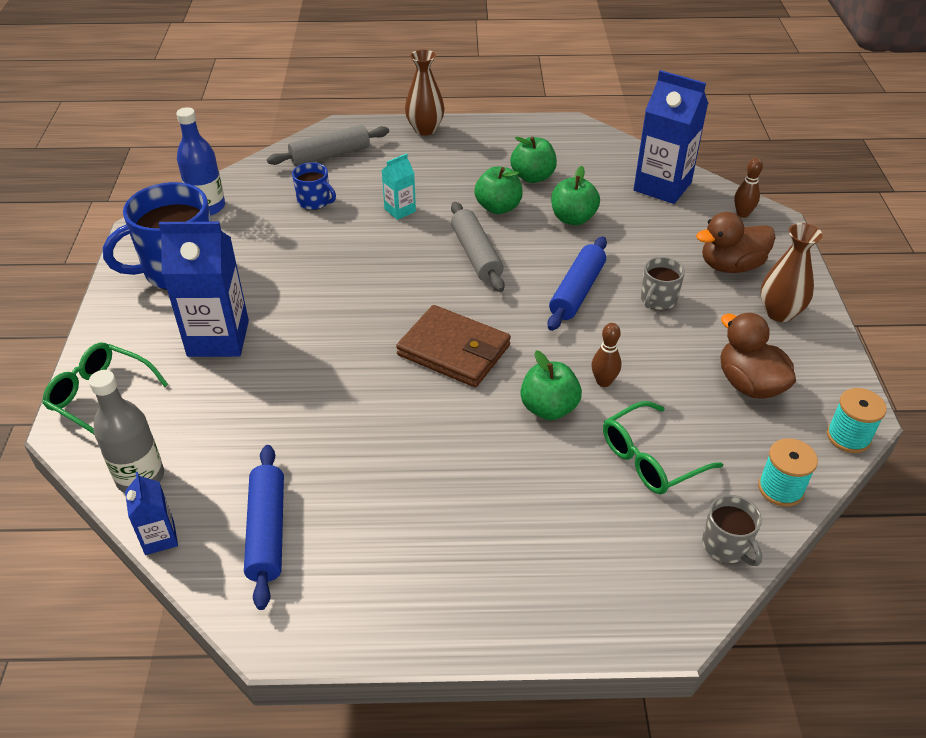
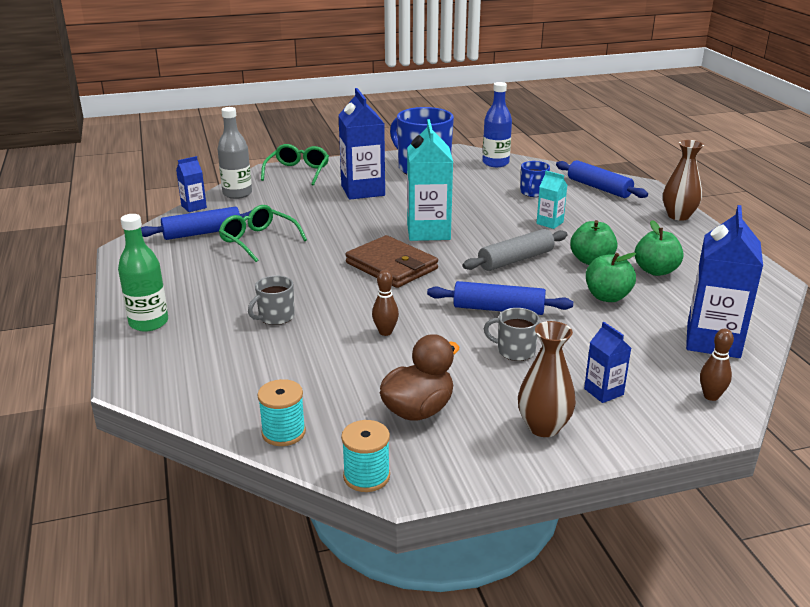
camera: 75 degrees right, 15 degrees down
grey rolling pin [267,125,389,166] -> blue rolling pin [556,160,648,198]
brown wallet [396,305,511,387] -> brown wallet turned 60 degrees counterclockwise [346,235,438,288]
green apple [520,351,582,420] -> none
green glasses [603,401,723,494] -> green glasses moved to [219,205,307,262]
brown duck [696,212,776,273] -> blue carton [584,322,631,403]
grey mug [702,495,762,566] -> grey mug moved to [248,276,295,325]
none -> green bottle [118,214,168,332]
none -> turquoise carton [407,119,453,241]

